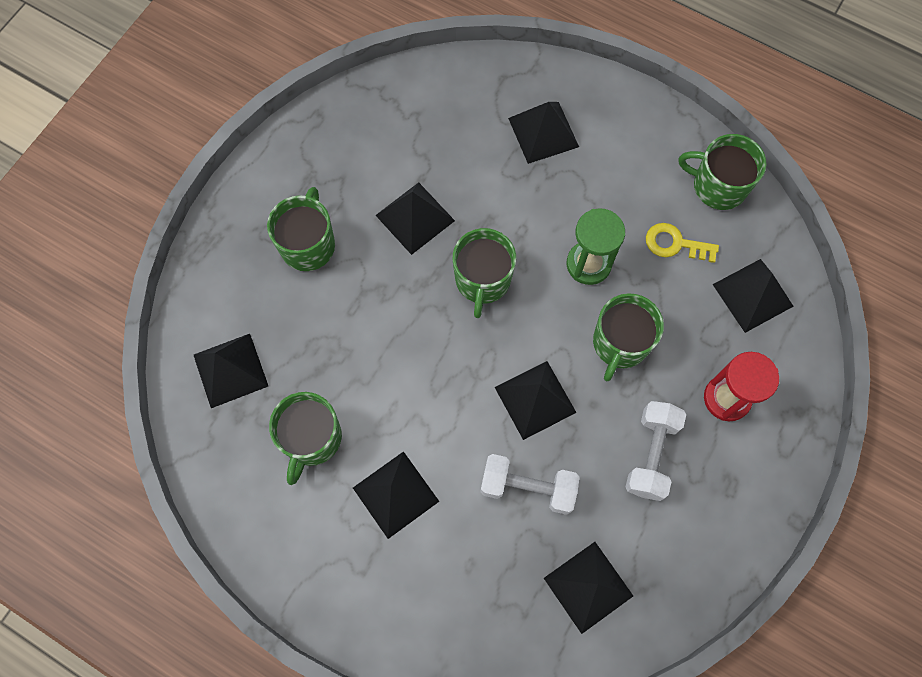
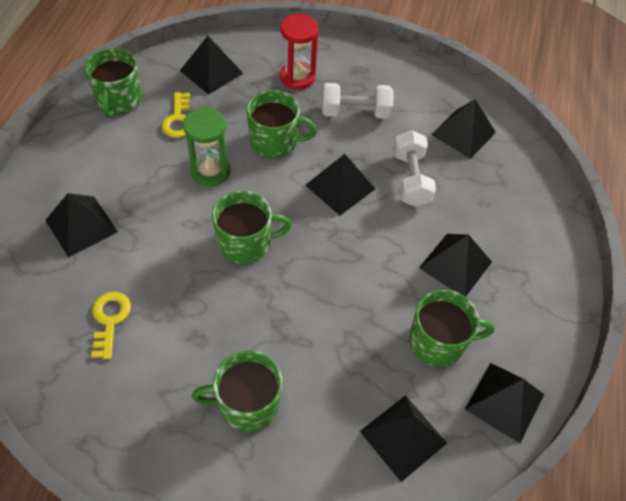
camera: 110 degrees left, 15 degrees down
black pyramid [376,182,455,255] -> black pyramid moved to [465,363,544,443]
none -> yellow key [91,292,131,359]

